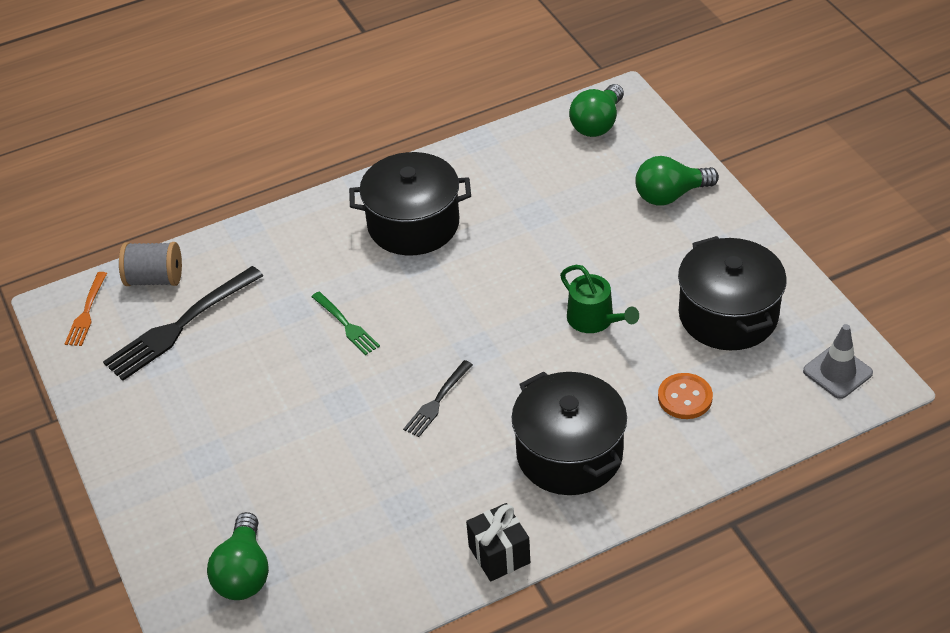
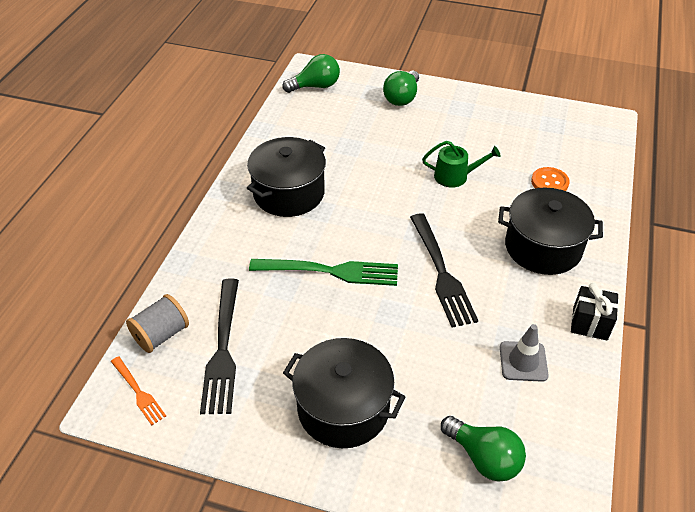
camera: 50 degrees left, 0 degrees up
green fork [311,292,380,355] -> green fork [249,259,398,286], size x1.85
black fork [403,360,473,437] -> black fork [410,214,478,328], size x1.85
green light bulb [569,84,624,137] -> green light bulb turned 90 degrees counterclockwise [282,54,340,93]
black pot [678,236,787,351] -> black pot moved to [283,338,405,448]
grey traffic cone [803,324,873,399] -> grey traffic cone moved to [500,324,549,382]

